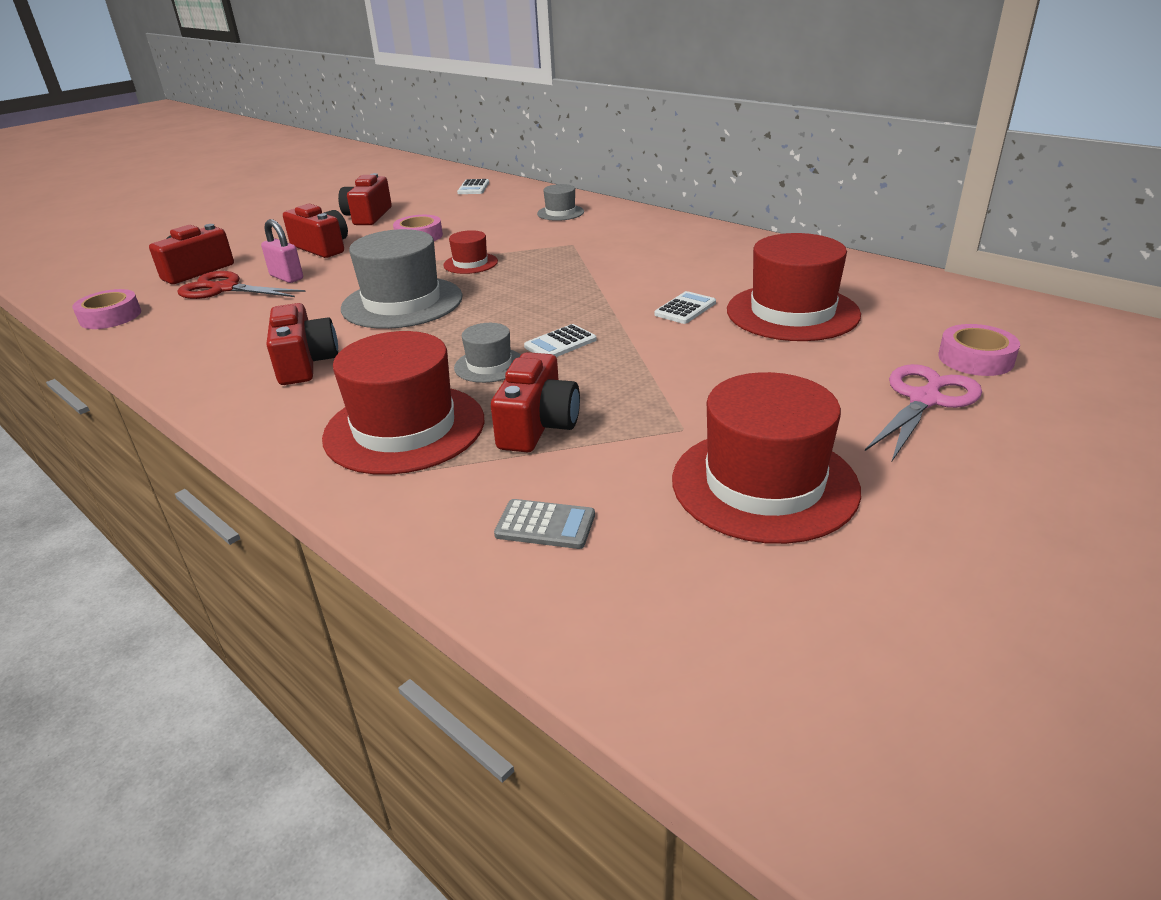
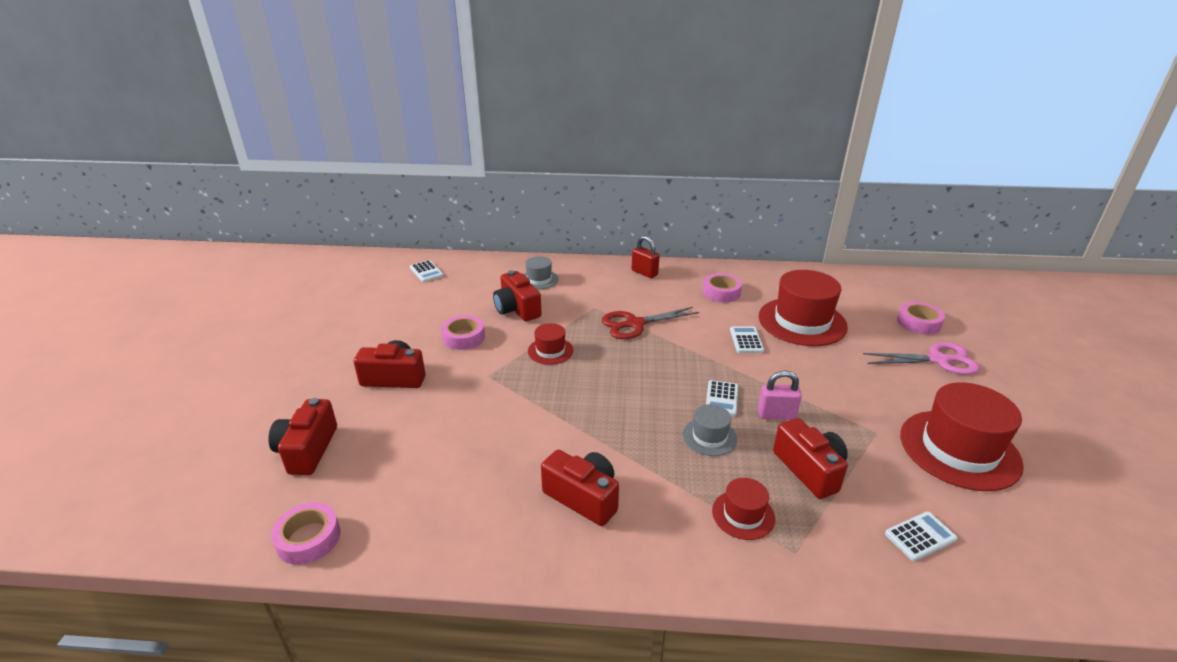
camera: 40 degrees left, 0 degrees up
red scissors [177,271,306,299] -> red scissors moved to [602,307,699,339]
pink padlock [261,219,303,283] -> pink padlock moved to [758,370,802,420]
red hat [322,331,484,475] -> red hat [712,478,775,540], size x0.50
red camera [338,173,392,225] -> red camera moved to [493,270,542,321]
grey hat [341,229,463,329] -> none
grey calculator [494,499,595,549] -> white calculator [885,512,958,561]
pink scissors [865,364,982,461] -> pink scissors turned 90 degrees clockwise [863,342,980,375]
none -> red padlock [632,236,660,278]
none -> pink tape [703,273,742,302]

